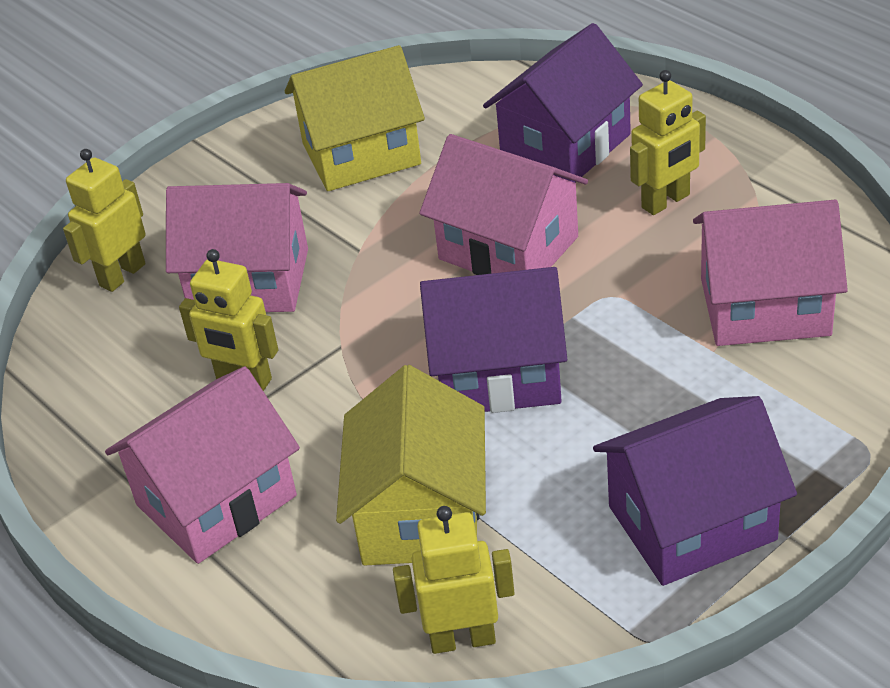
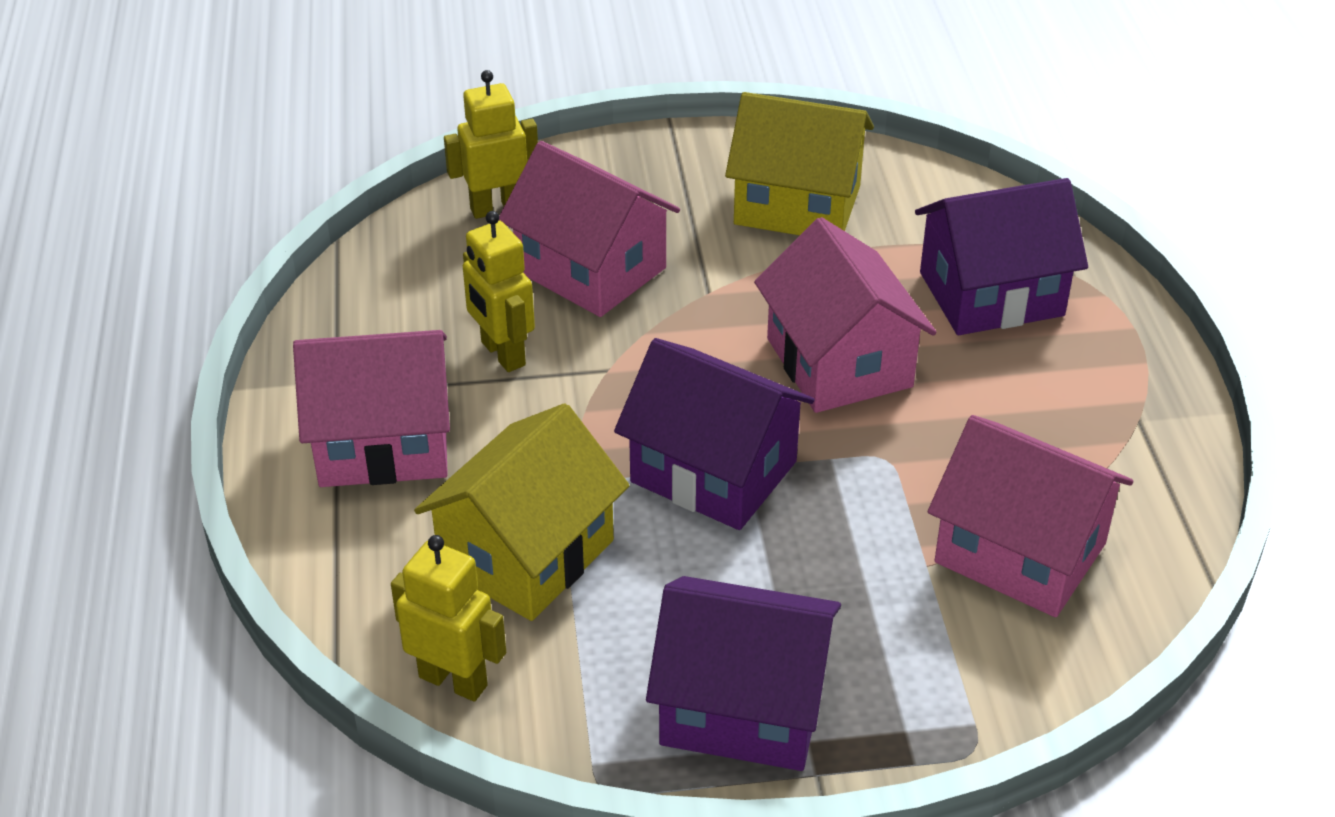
camera: 30 degrees right, 0 degrees up
yellow robot [630,70,706,215] -> none

